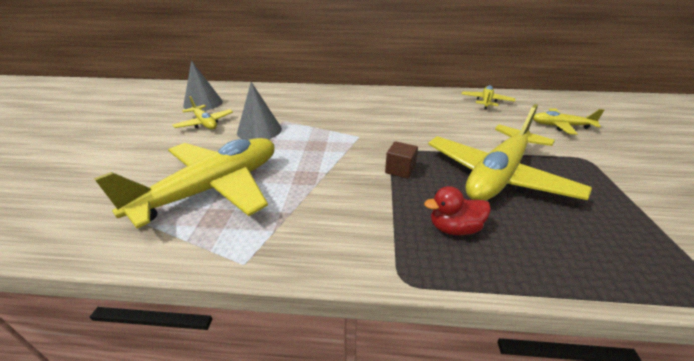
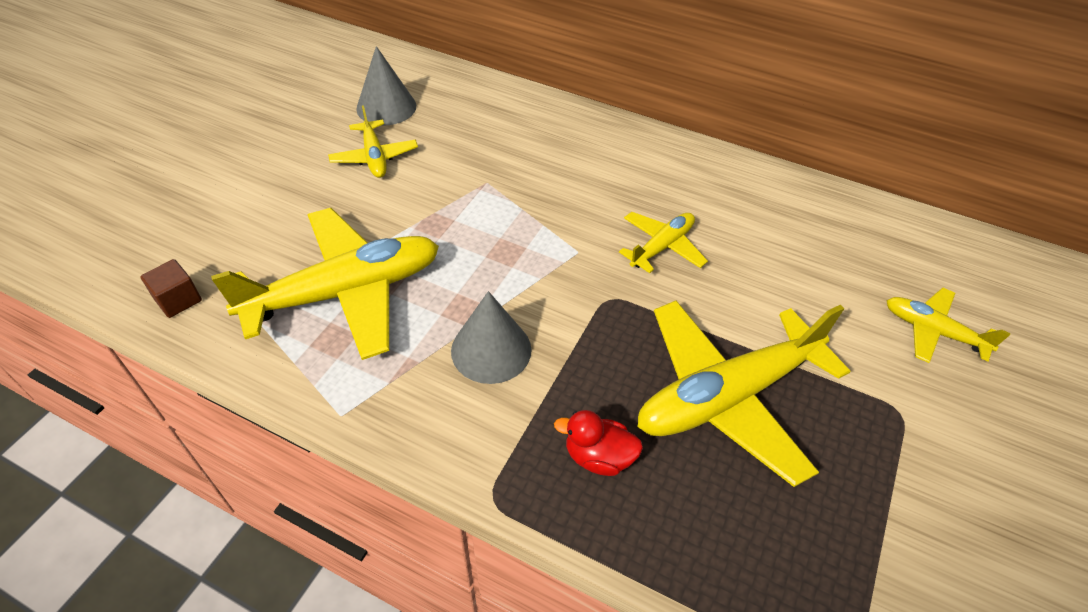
camera: 20 degrees right, 15 degrees up
grey cone [237,82,282,140] -> grey cone moved to [451,291,532,384]
brown cube [385,142,418,179] -> brown cube moved to [140,259,202,318]
yellow plane [461,85,515,109] -> yellow plane moved to [619,212,708,273]

